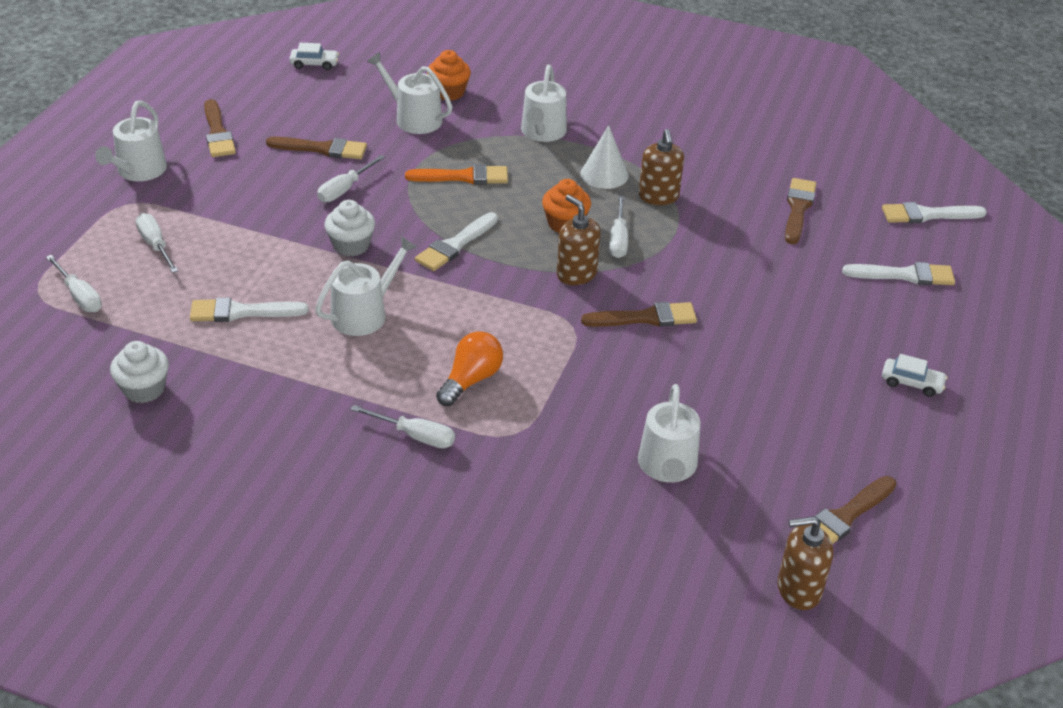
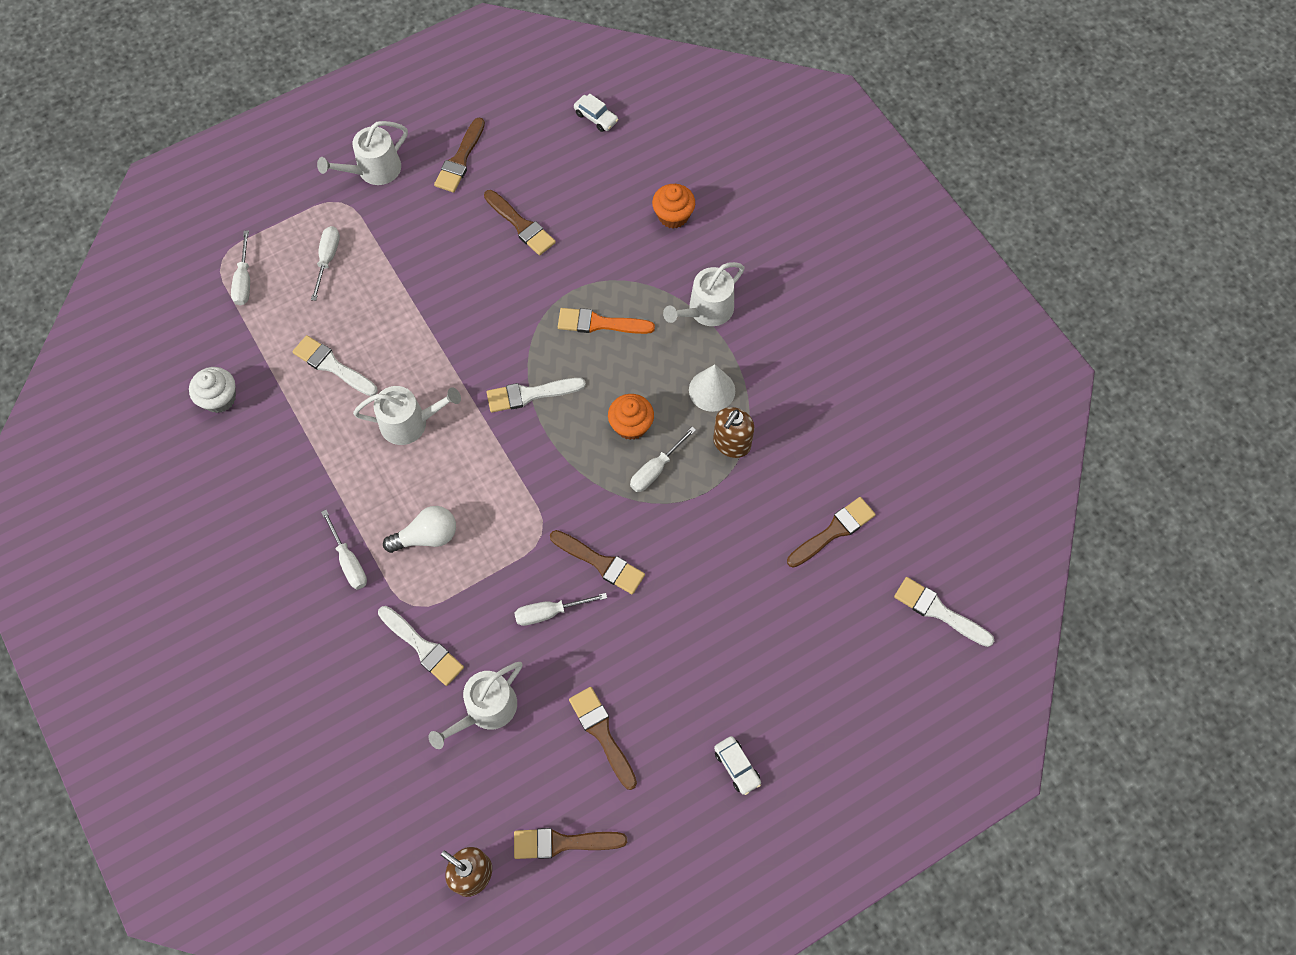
camera: 40 degrees right, 25 degrees up
white screwdriver [317,155,385,202] -> white screwdriver moved to [514,593,607,626]
white cupcake [324,200,375,257] -> none
white watering can [367,52,452,134] -> none
orange brush [405,164,508,184] -> orange brush turned 150 degrees clockwise [558,308,655,334]
orange light bulb [436,331,503,406] -> white light bulb [383,506,456,553]
brown soap dispenser [557,195,601,285] -> none
white brush [842,262,955,285] -> white brush moved to [378,606,464,686]
none -> brown brush [569,687,637,790]

